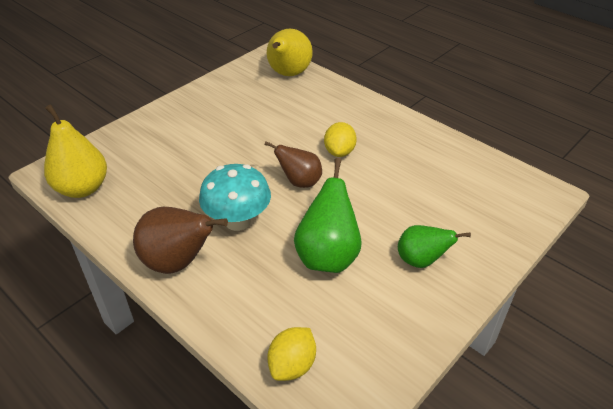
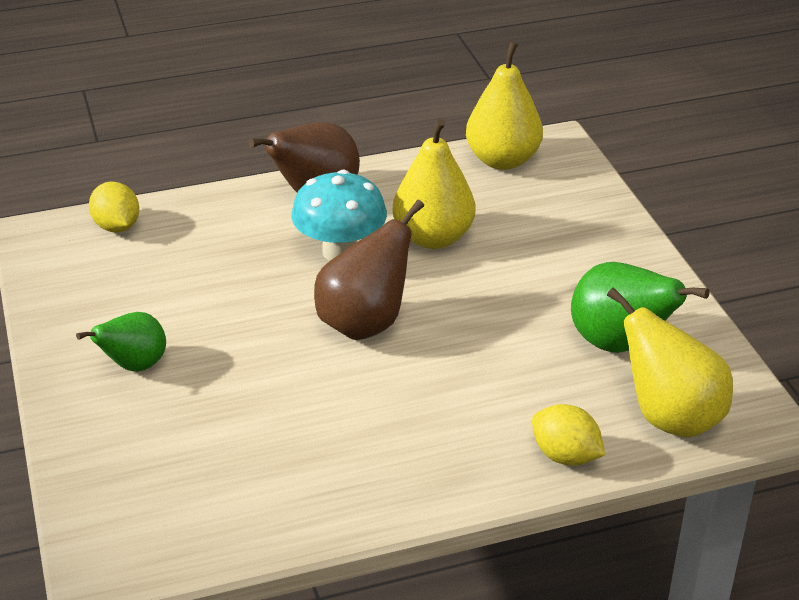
camera: 120 degrees right, 5 degrees down
brown pear [265,141,322,188] -> brown pear [314,200,424,340], size x1.54
green pear [294,158,362,273] -> green pear moved to [571,262,710,353]
yellow lemon [324,122,357,157] -> yellow lemon moved to [532,404,605,466]
none -> yellow pear [392,118,475,249]

